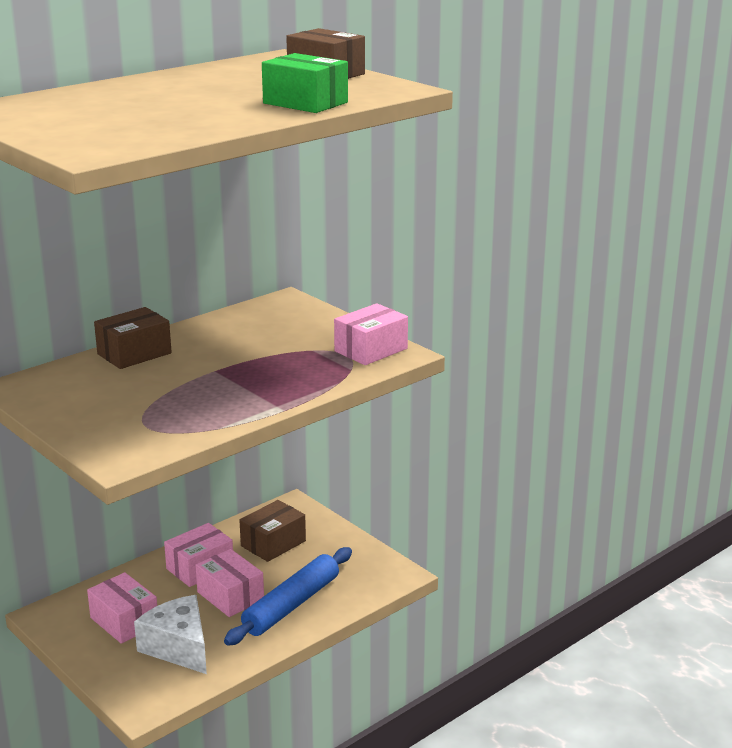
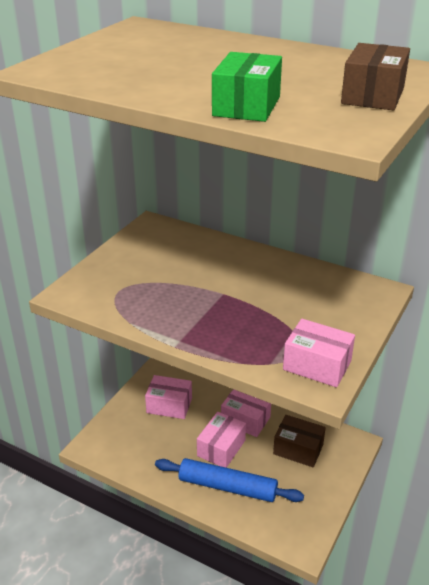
camera: 70 degrees right, 10 degrees up
pink box [87,572,157,644] -> pink box turned 75 degrees clockwise [145,375,192,419]
brown box [94,307,172,369] -> none
white cheese [134,595,207,674] -> none

